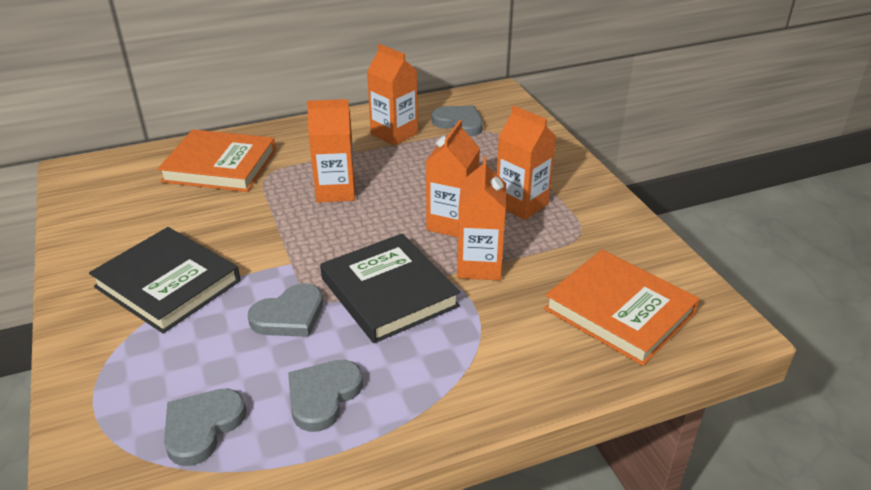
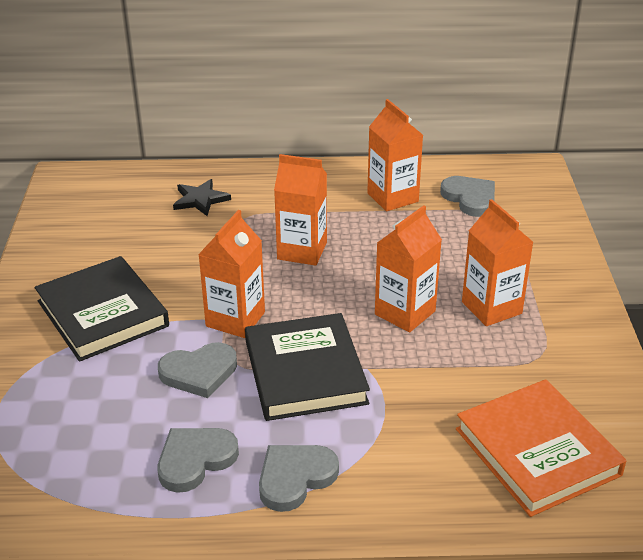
camera: 20 degrees right, 0 degrees up
orange book [158,130,276,192] -> black star [173,179,231,216]
grey heart [164,389,246,466] -> grey heart moved to [259,445,339,512]
orange carton [457,157,506,281] -> orange carton moved to [198,210,265,338]

